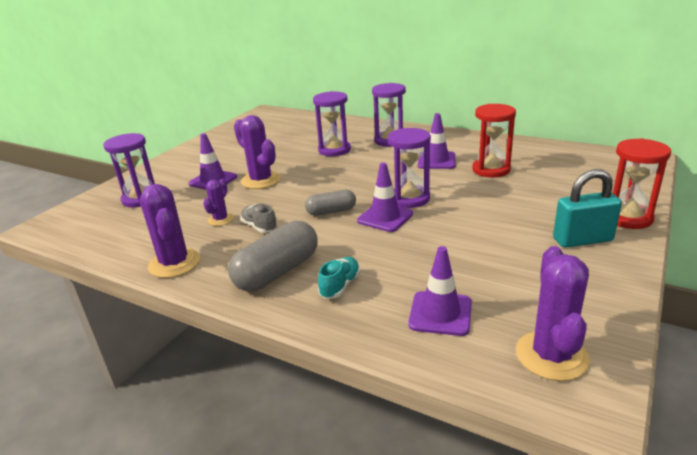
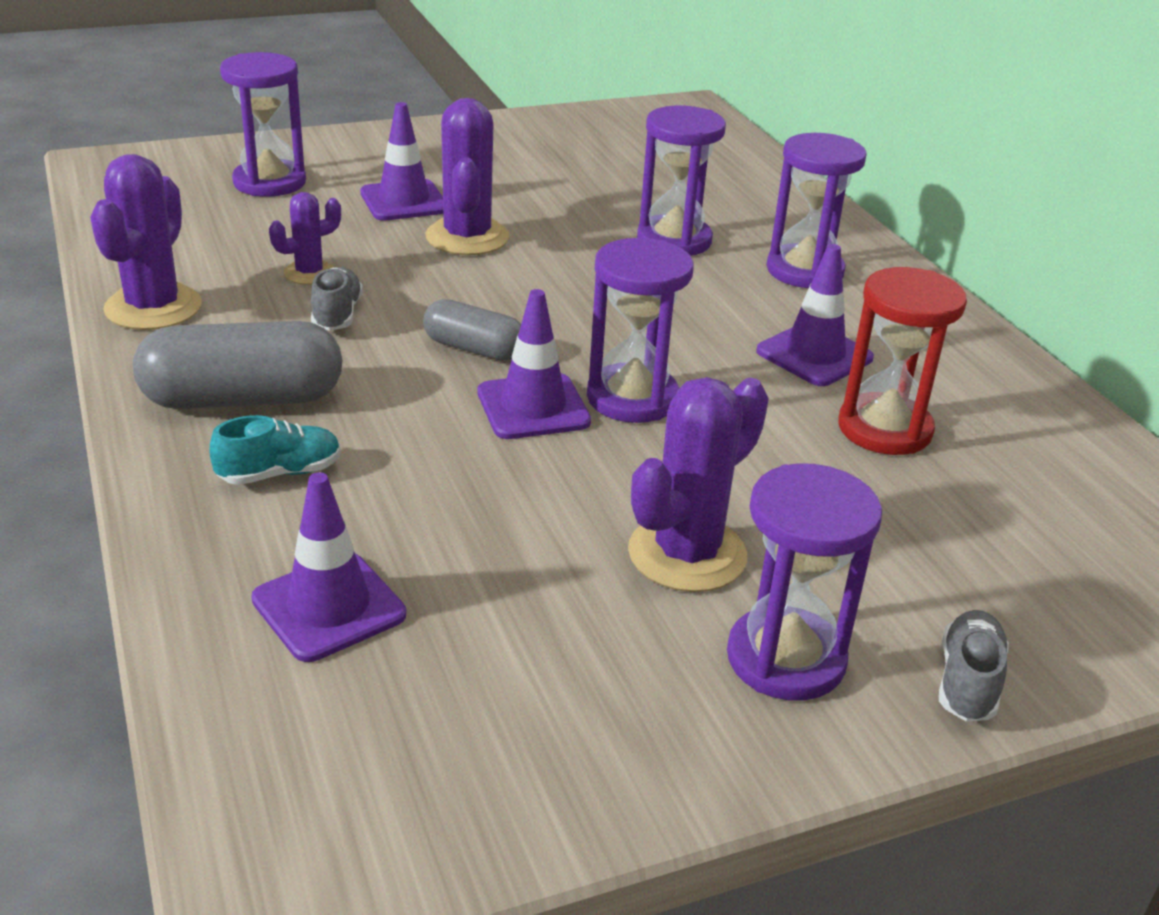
camera: 35 degrees right, 5 degrees up
purple cactus [516,246,590,381] -> purple cactus moved to [628,377,769,592]
turquoise padlock [553,169,622,248] -> purple hourglass [727,463,882,701]
red hourglass [613,138,671,229] -> grey shoe [939,610,1009,722]

